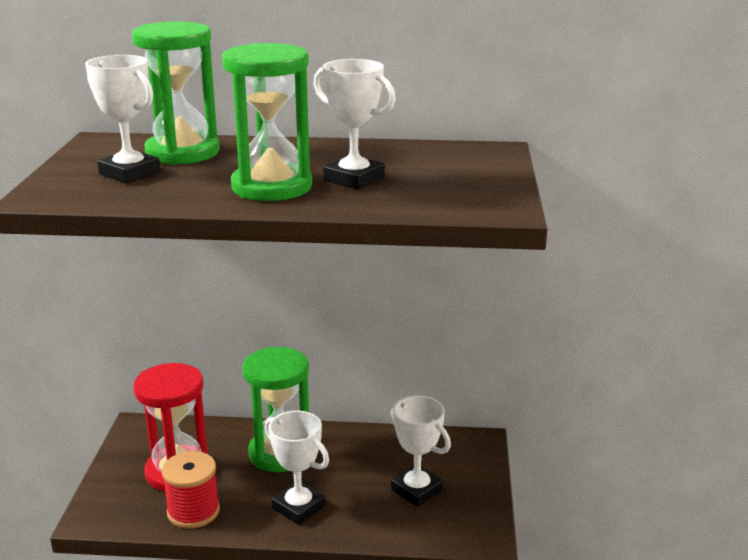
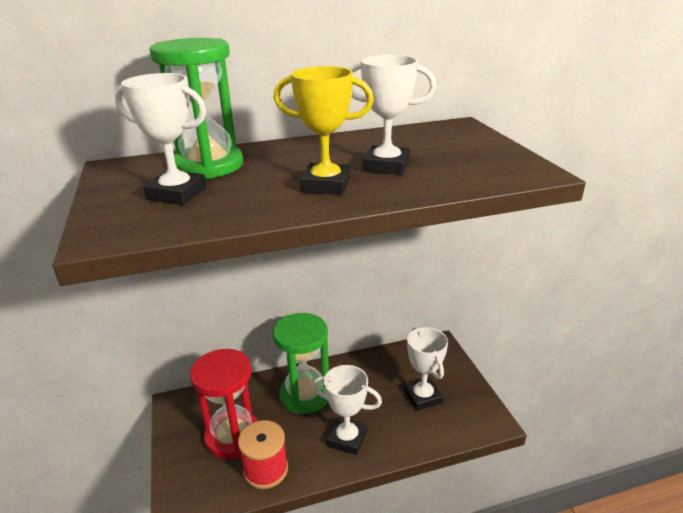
camera: 20 degrees left, 5 degrees up
green hourglass [222,43,312,201] -> yellow trophy [274,66,374,195]
white trophy [388,396,451,507] -> white trophy turned 45 degrees clockwise [404,327,448,411]

